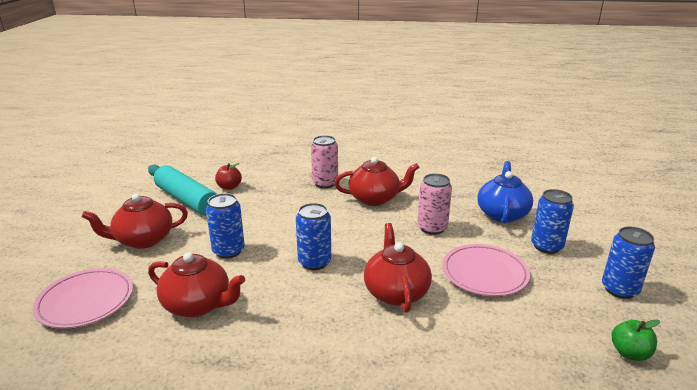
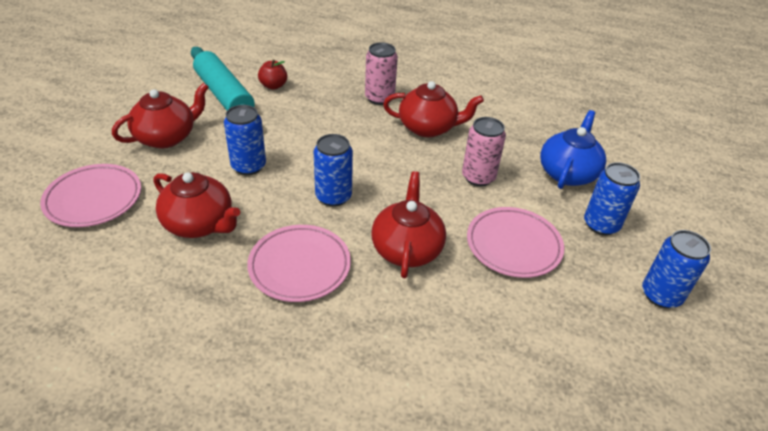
camera: 10 degrees right, 15 degrees up
red teapot [82,193,188,249] -> red teapot turned 150 degrees clockwise [112,83,209,148]
green apple [612,319,660,361] -> none
none -> pink plate [247,225,351,302]

